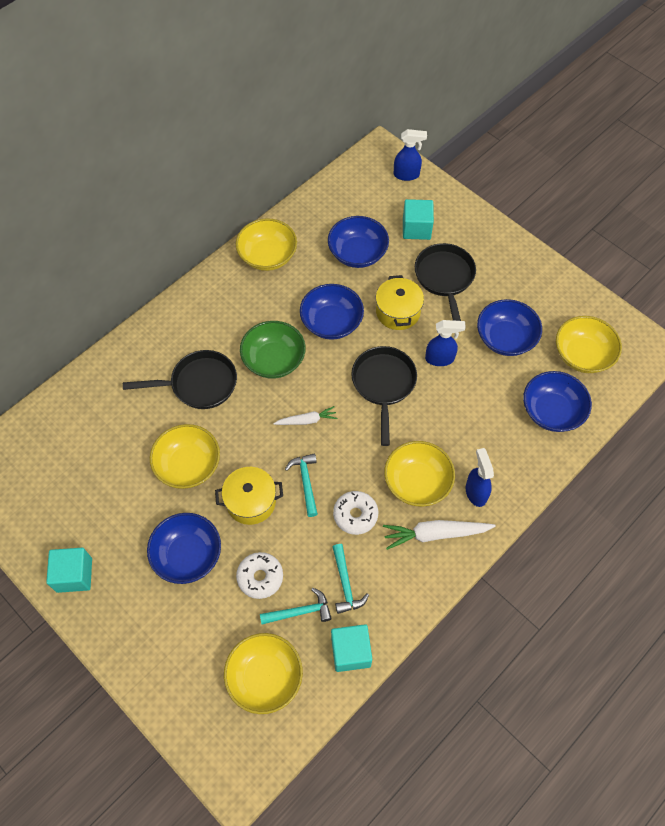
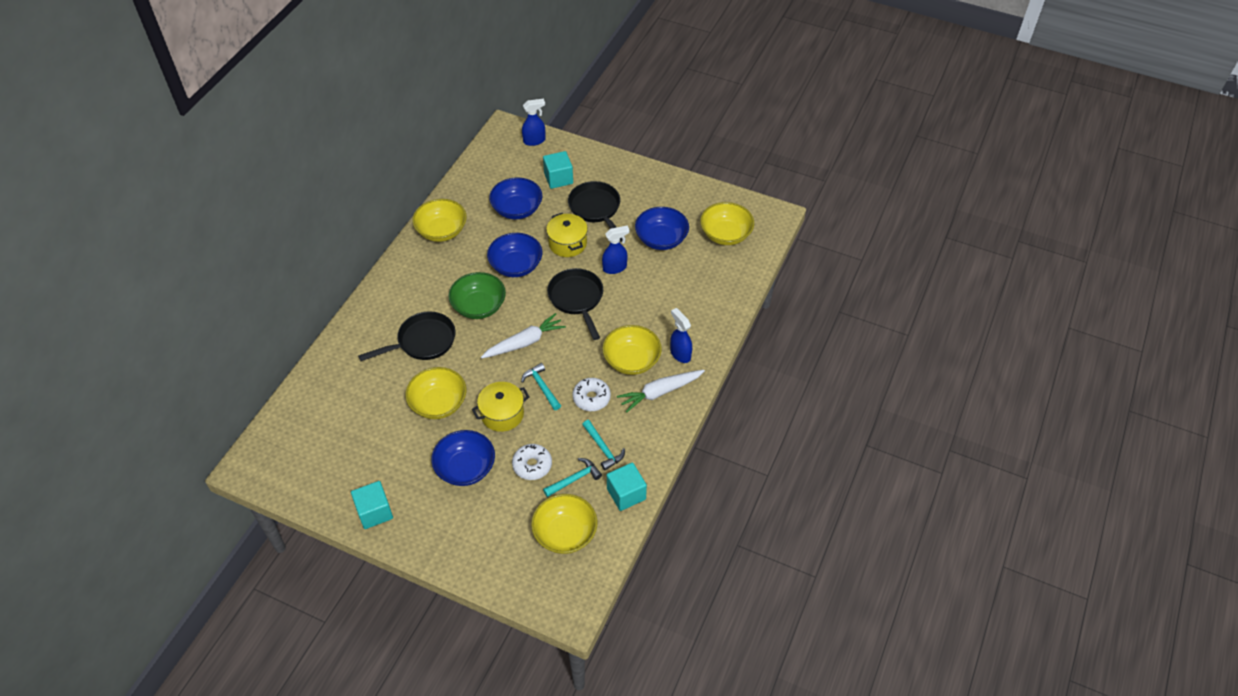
camera: 20 degrees left, 10 degrees down
white carrot [273,406,337,425] -> white carrot [481,313,566,359], size x1.65
blue bowl [523,371,592,432] -> none

